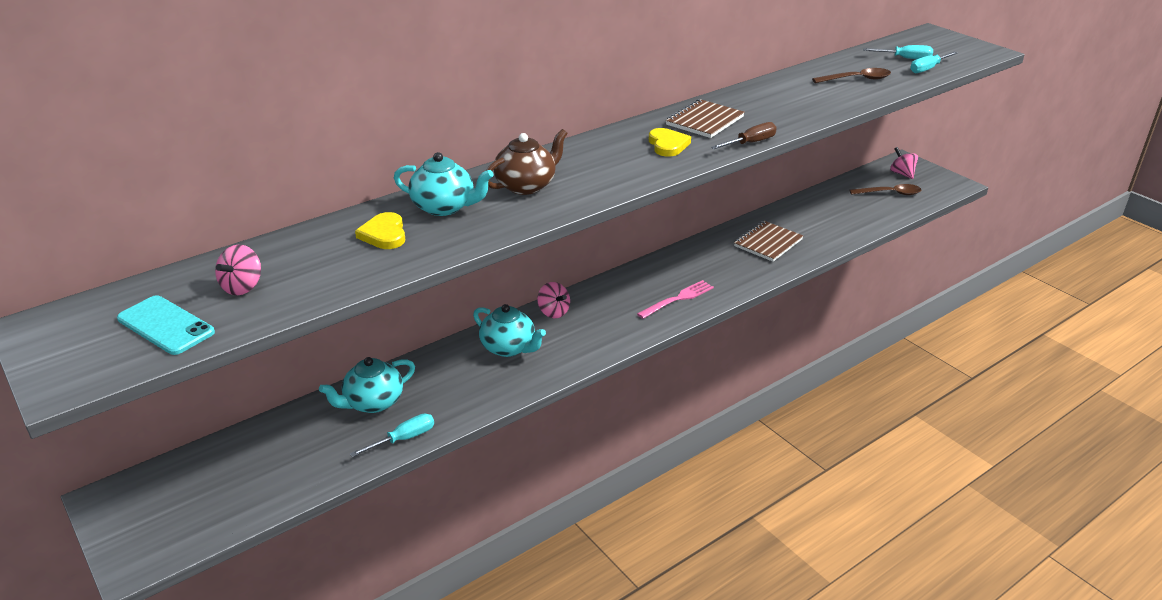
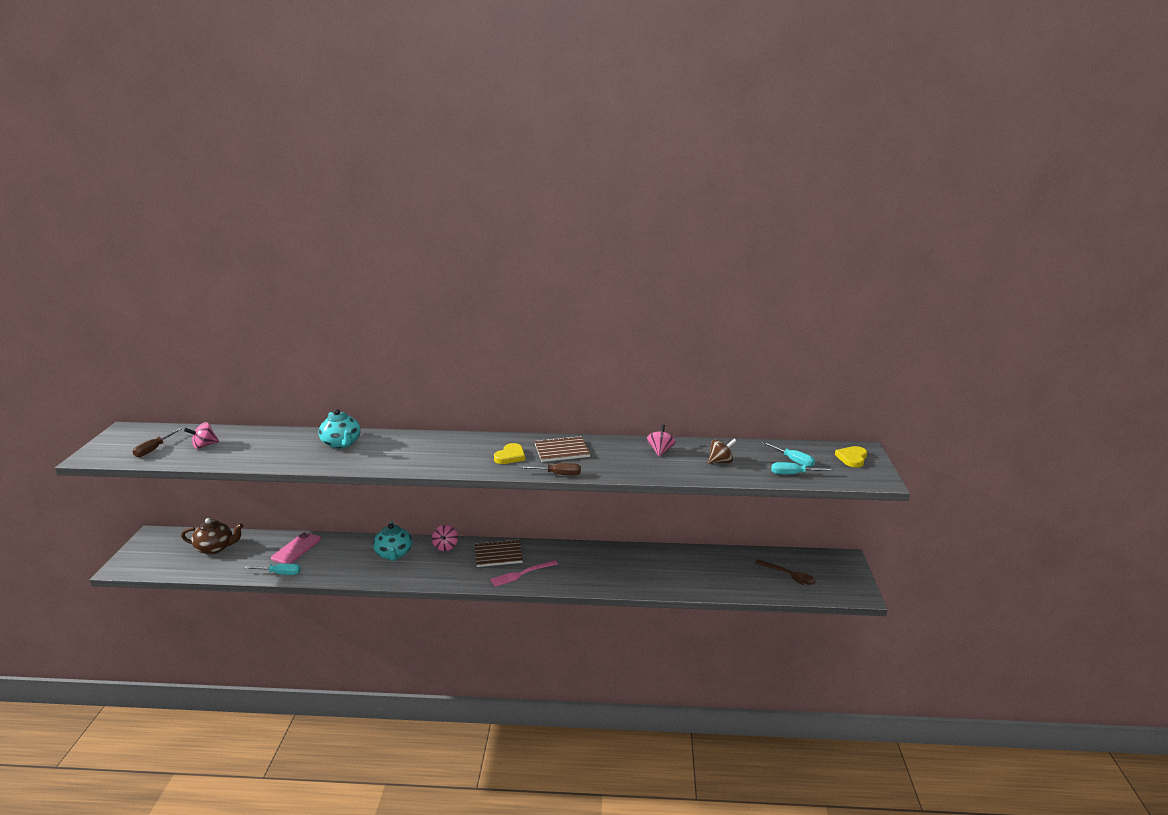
camera: 40 degrees right, 10 degrees down
turquoise phone [117,295,215,355] -> brown screwdriver [133,428,182,457]
turquoise teapot [319,357,415,413] -> pink phone [271,532,321,564]
yellow heart [355,212,405,249] -> yellow heart moved to [835,446,867,468]
brown teapot [486,129,568,195] -> brown teapot moved to [181,518,243,554]
pink fork [637,280,714,319] -> pink fork turned 150 degrees clockwise [490,560,558,587]
brown notebook [734,221,803,262] -> brown notebook moved to [475,539,523,567]
brown spoon [812,68,891,83] -> brown spinning top [708,439,736,464]
pink spinning top [890,147,918,179] -> pink spinning top moved to [647,424,676,457]

